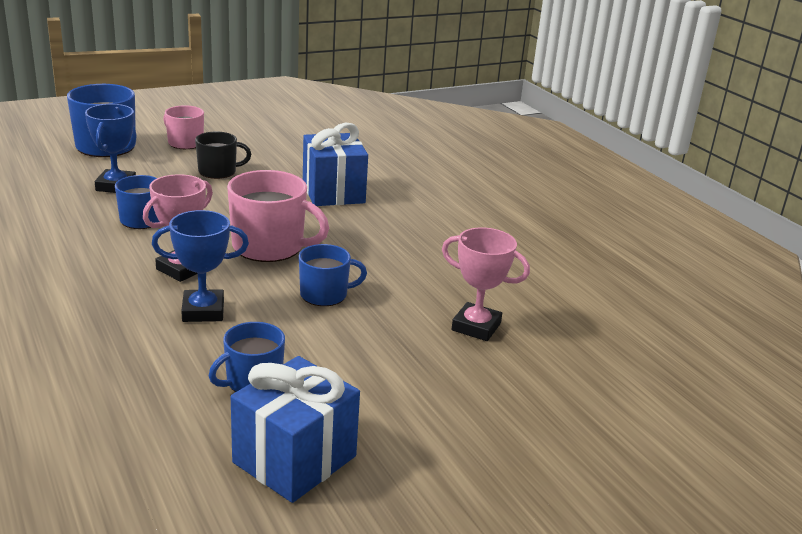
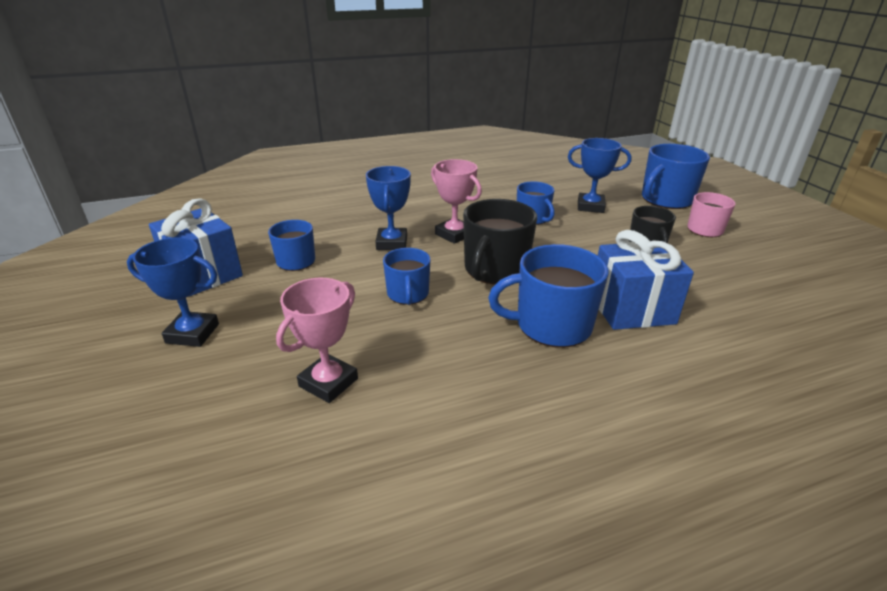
camera: 100 degrees right, 5 degrees up
pink mug [227,170,329,262] -> black mug [463,199,537,284]
none -> blue trophy [127,237,219,347]
none -> blue mug [488,244,609,348]

